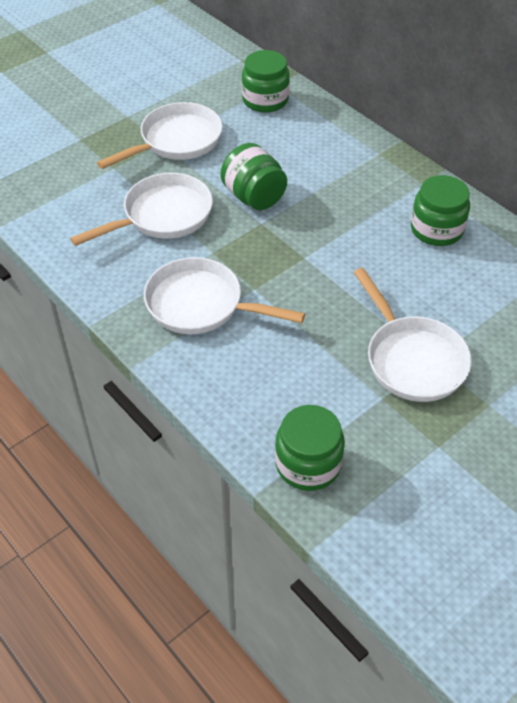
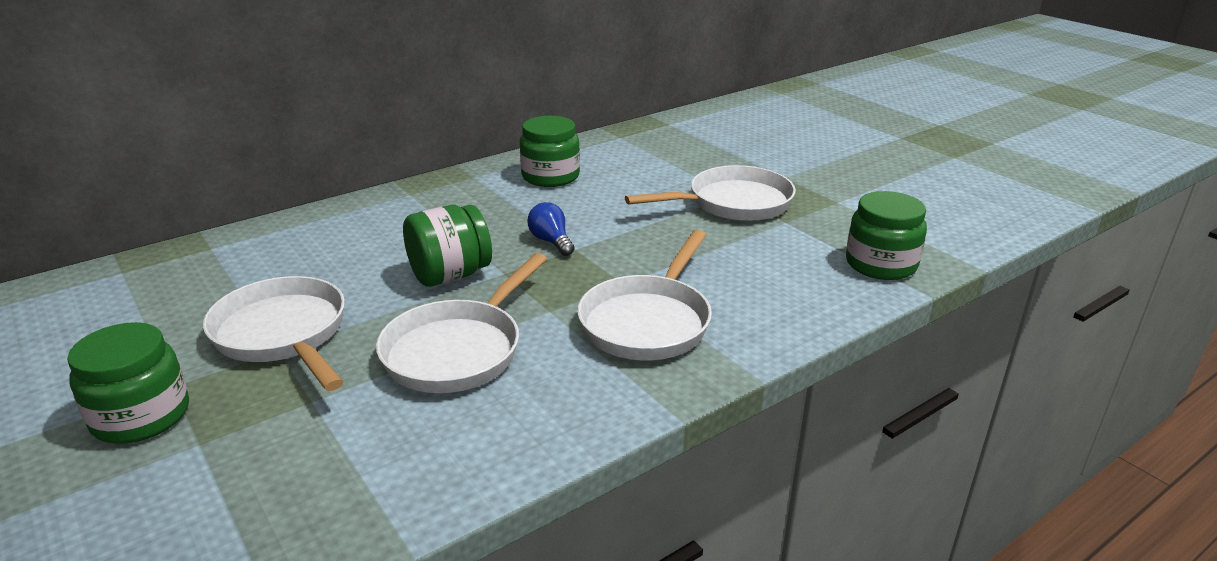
camera: 85 degrees left, 20 degrees down
white pan [70,173,213,246] -> white pan turned 120 degrees counterclockwise [376,253,547,393]
green jar [242,50,290,113] -> green jar moved to [67,322,189,444]
none -> blue light bulb [527,202,575,256]

